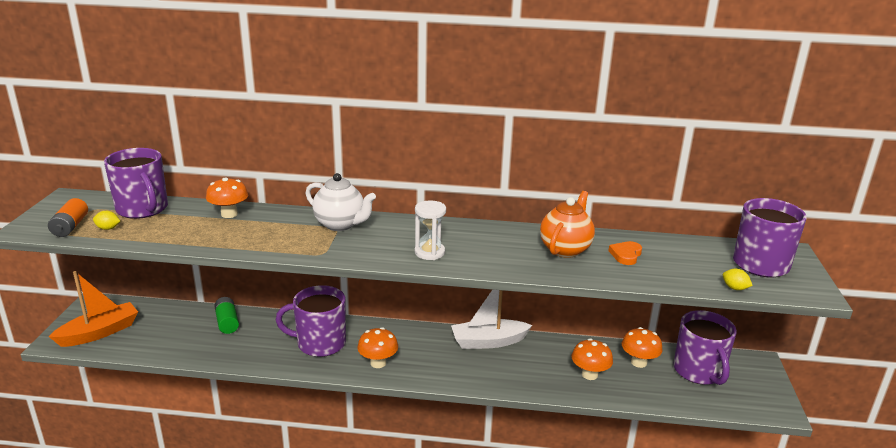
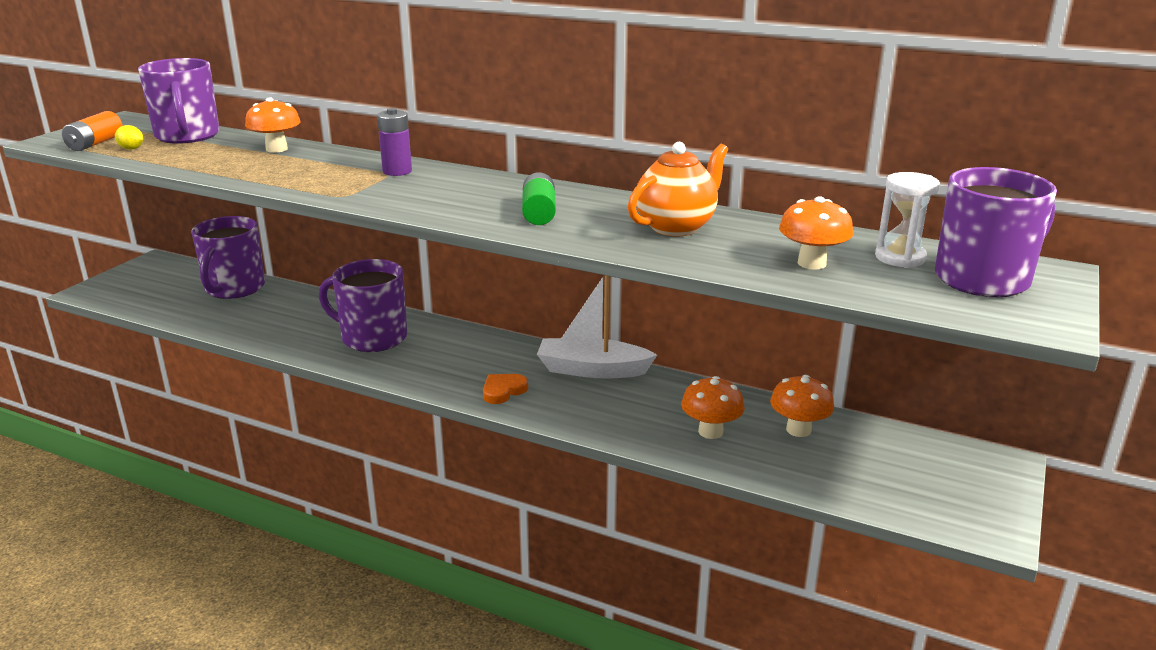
camera: 20 degrees right, 0 degrees up
orange boat [49,271,138,347] -> none
green battery [214,297,239,334] -> green battery moved to [522,172,556,225]
white teapot [305,173,376,231] -> purple battery [377,108,412,176]
orange mushroom [358,327,398,368] -> orange mushroom moved to [779,196,853,270]
white hourglass [415,201,446,260] -> white hourglass moved to [875,172,940,268]
orange heart [608,241,642,265] -> orange heart moved to [483,374,528,404]
purple mug [673,310,737,385] -> purple mug moved to [191,216,265,299]
yellow lemon [723,269,753,290] -> none

